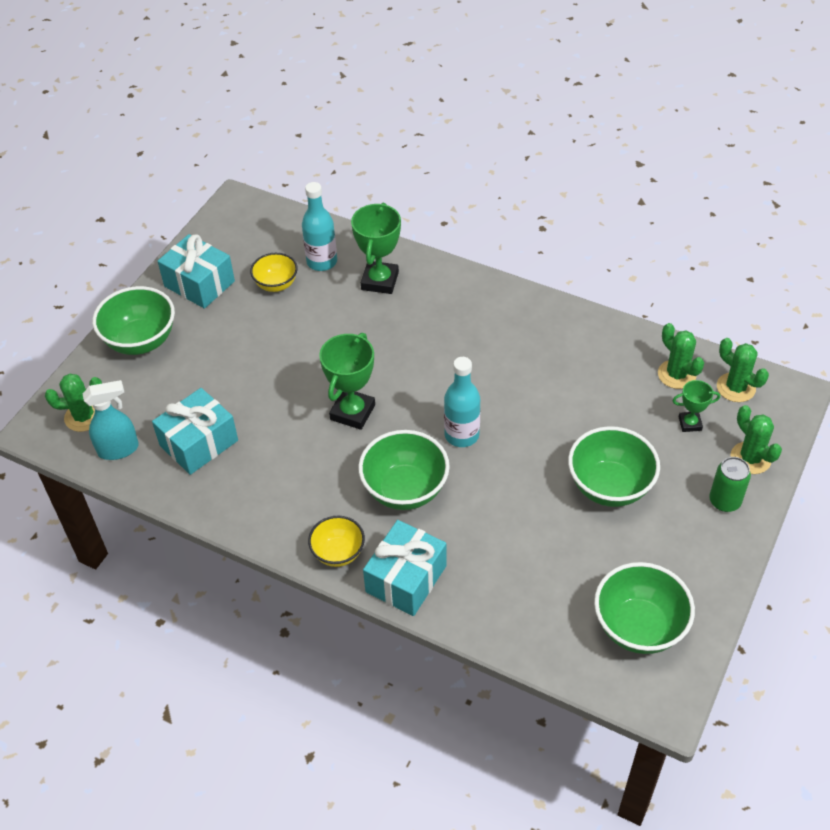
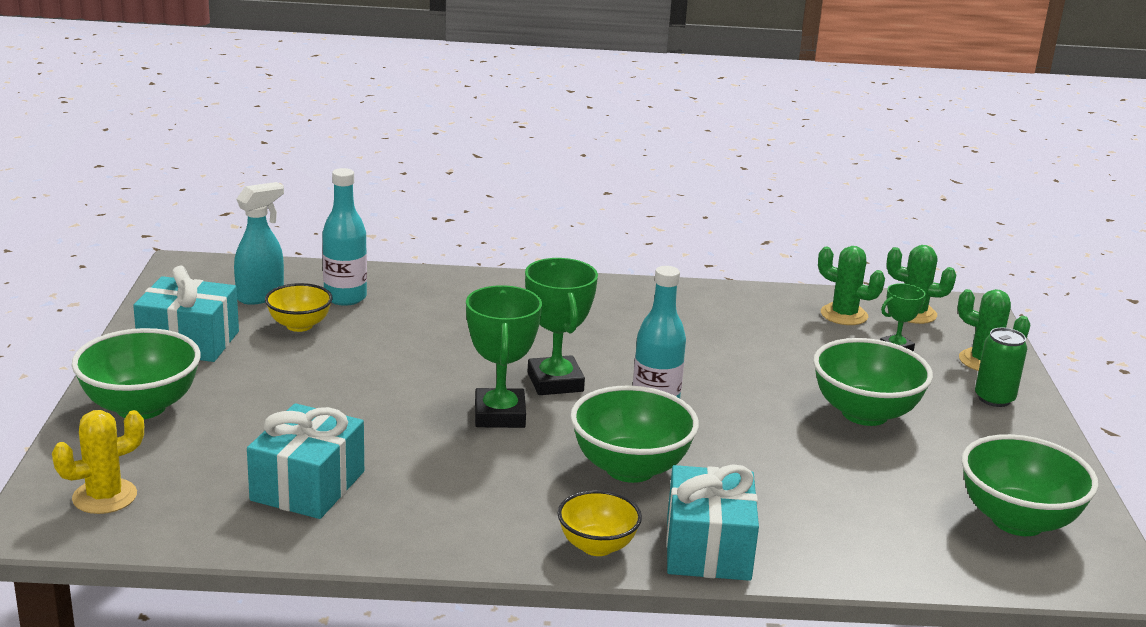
camera: 30 degrees left, 25 degrees down
green cactus [45,374,102,432] -> yellow cactus [52,410,144,514]
turquoise spray bottle [83,380,139,460] -> turquoise spray bottle moved to [234,182,284,305]
green trophy [351,203,401,294] -> green trophy moved to [525,258,598,395]

